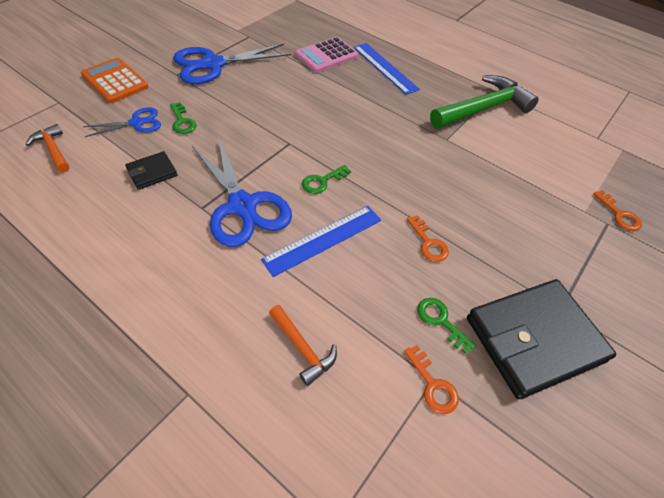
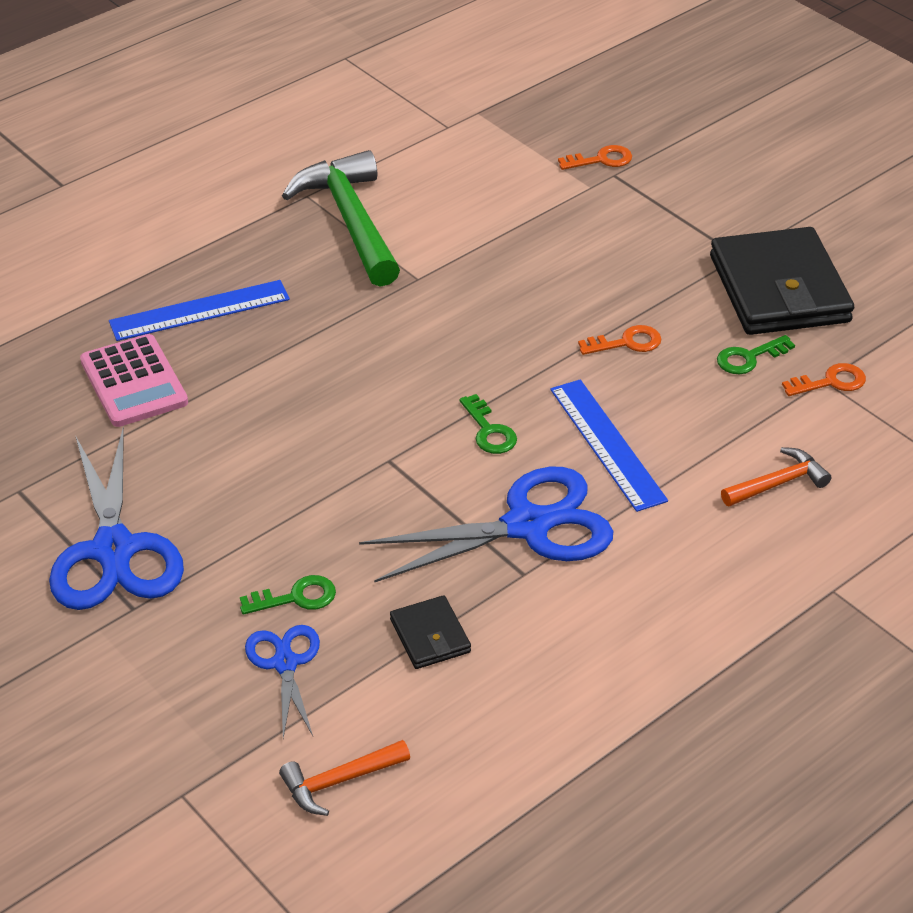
camera: 75 degrees left, 10 degrees down
orange calculator [81,58,149,103] -> none

